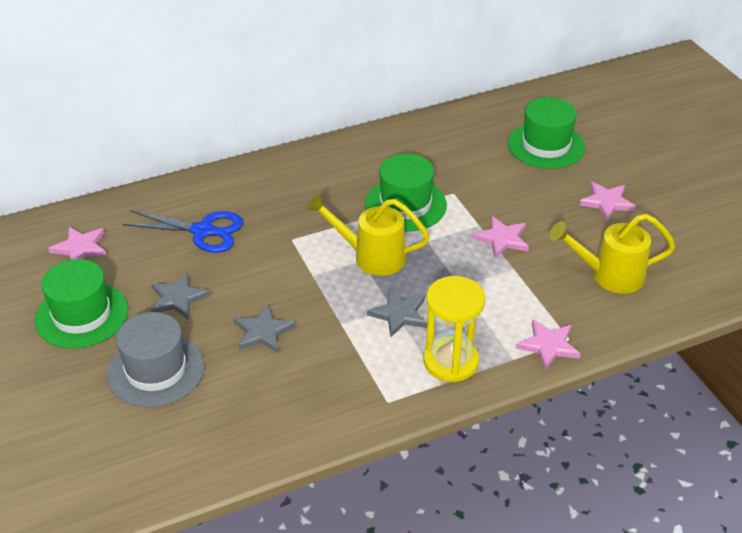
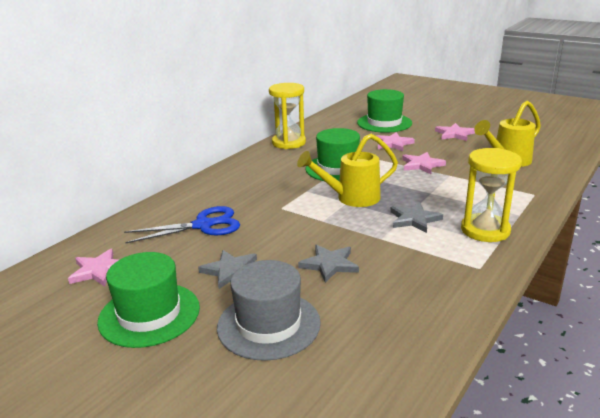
camera: 30 degrees left, 15 degrees down
pink star [516,319,581,370] -> pink star moved to [376,132,415,151]
none -> yellow hourglass [269,83,306,149]

